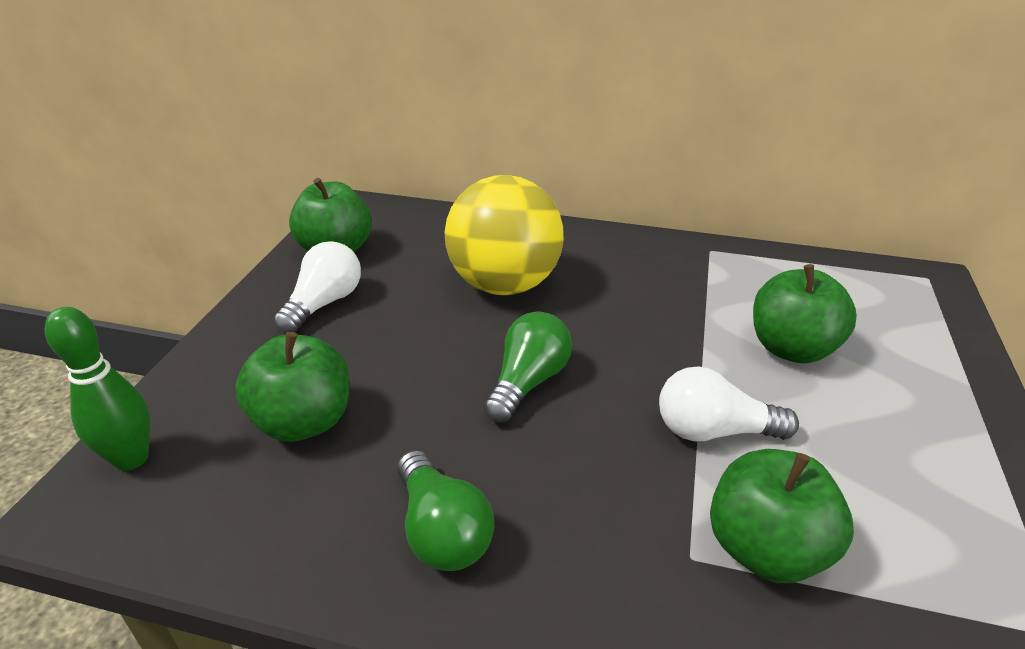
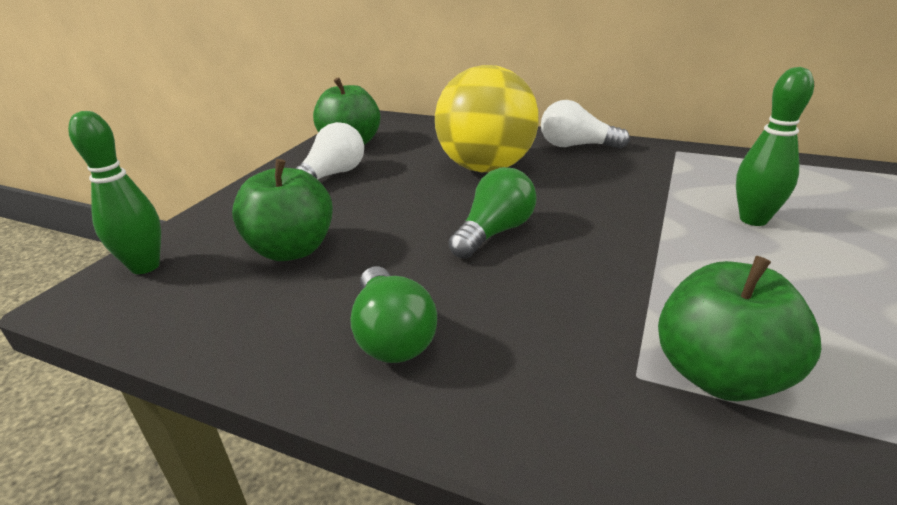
camera: 10 degrees right, 5 degrees down
white light bulb [659,366,799,441] -> white light bulb moved to [541,100,630,149]
green apple [753,264,857,364] -> green bowling pin [736,67,814,226]

